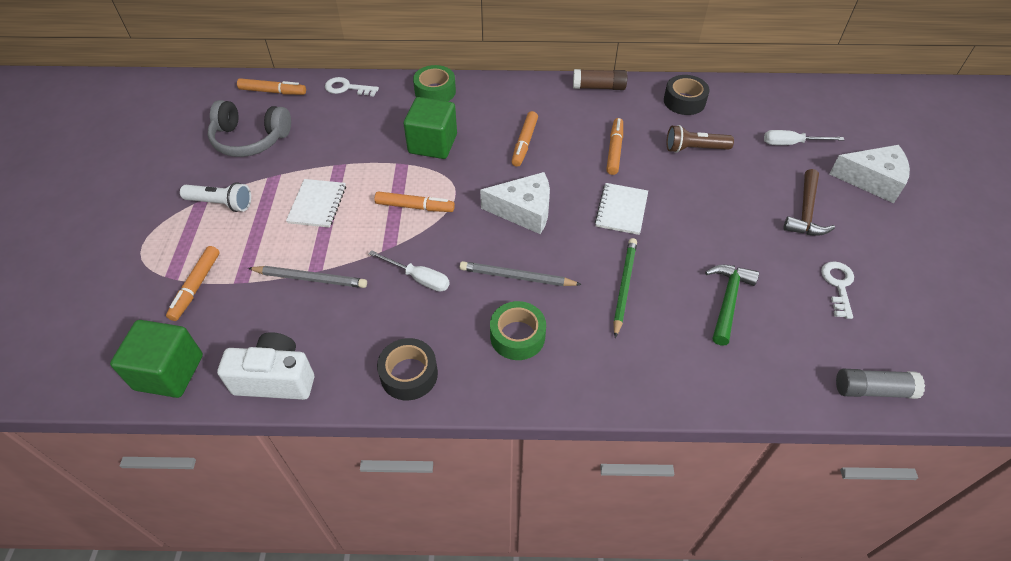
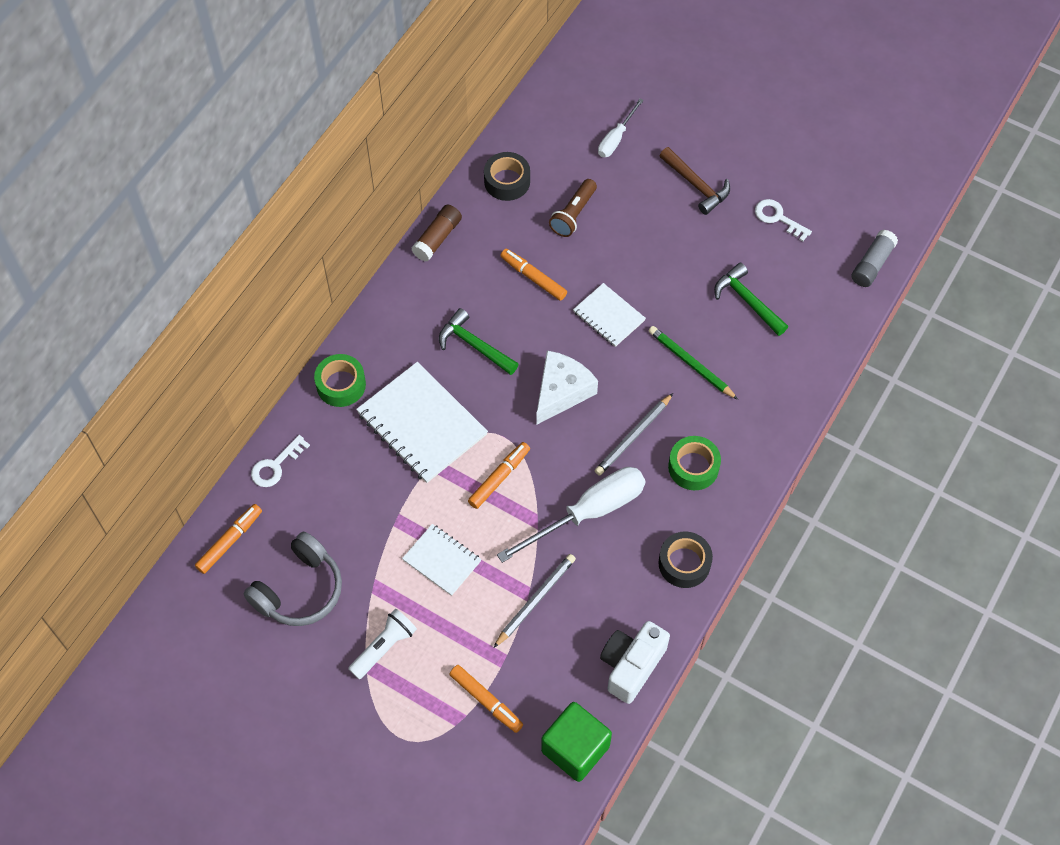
camera: 60 degrees left, 10 degrees up
white screwdriver [368,250,450,292] -> white screwdriver [497,467,645,563], size x1.84
green cube [404,97,457,159] -> white notebook [356,362,488,483]
orange marker [511,111,538,167] -> green hammer [439,308,519,375]
white cheese [829,145,910,203] -> none

